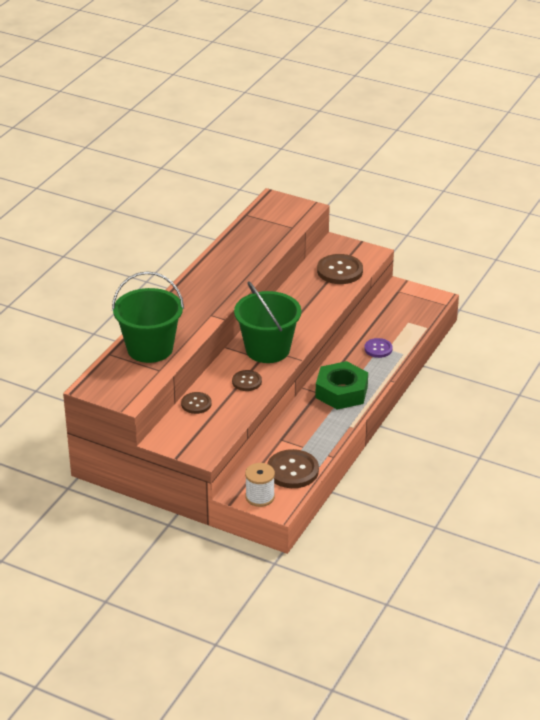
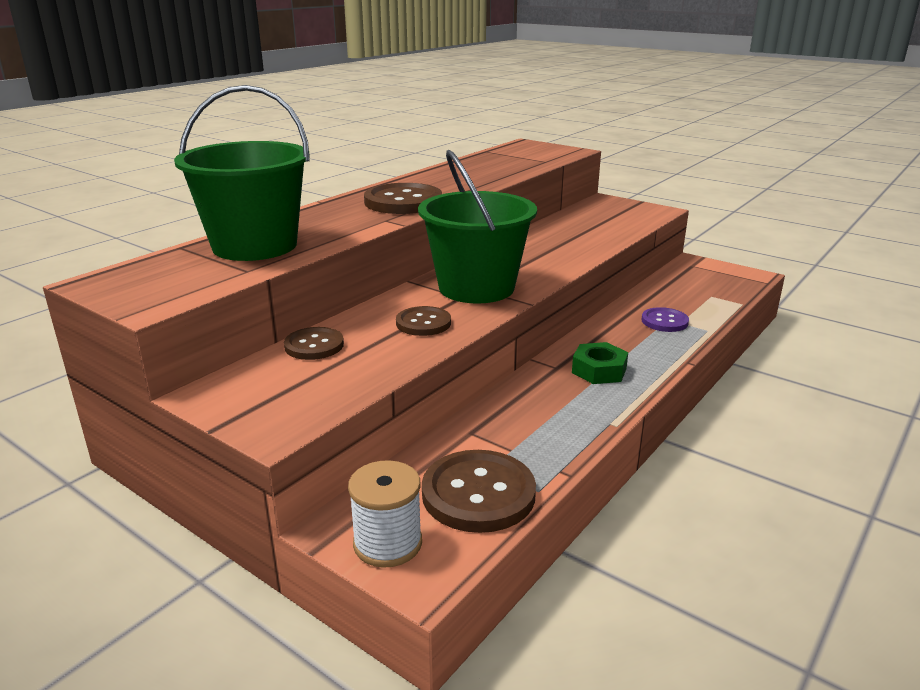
camera: 10 degrees right, 10 degrees down
green nut [315,361,368,410] -> green nut [572,342,628,384], size x0.57
brown button [317,254,363,284] -> brown button moved to [364,183,442,214]

